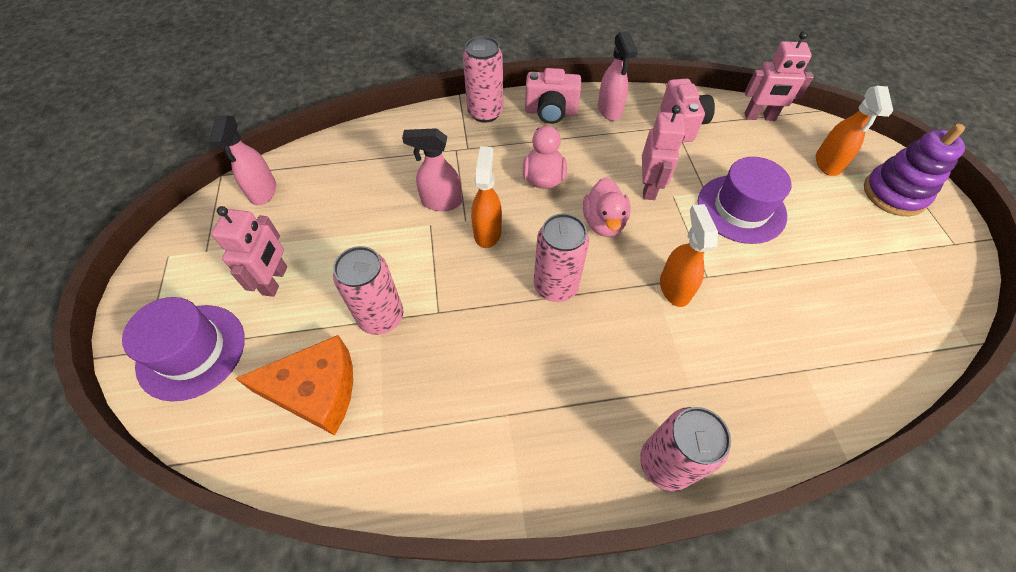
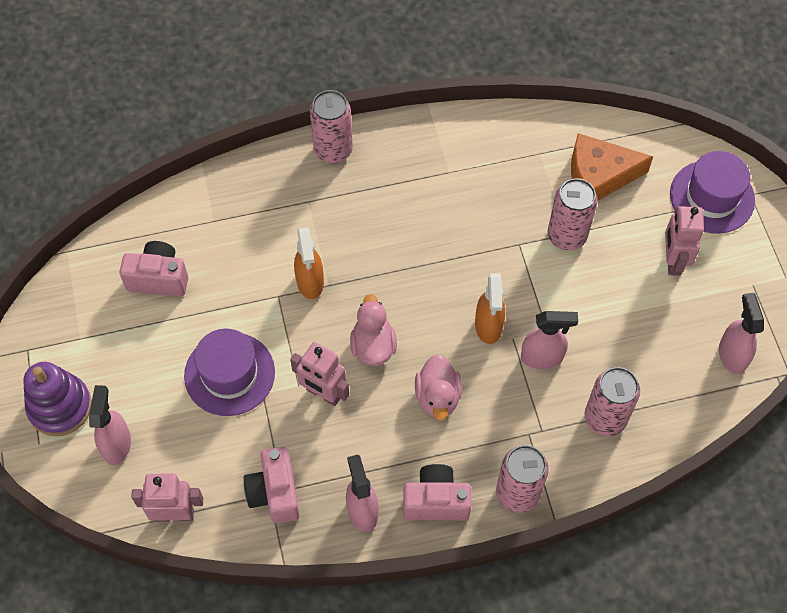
camera: 175 degrees right, 5 degrees up
pink can [534,214,589,302] -> pink can moved to [584,367,640,436]
pink robot [642,105,685,200] -> pink robot turned 60 degrees counterclockwise [290,342,349,406]
orange spray bottle [816,86,893,176] -> pink spray bottle [89,385,131,465]
none -> pink camera [119,241,188,297]

